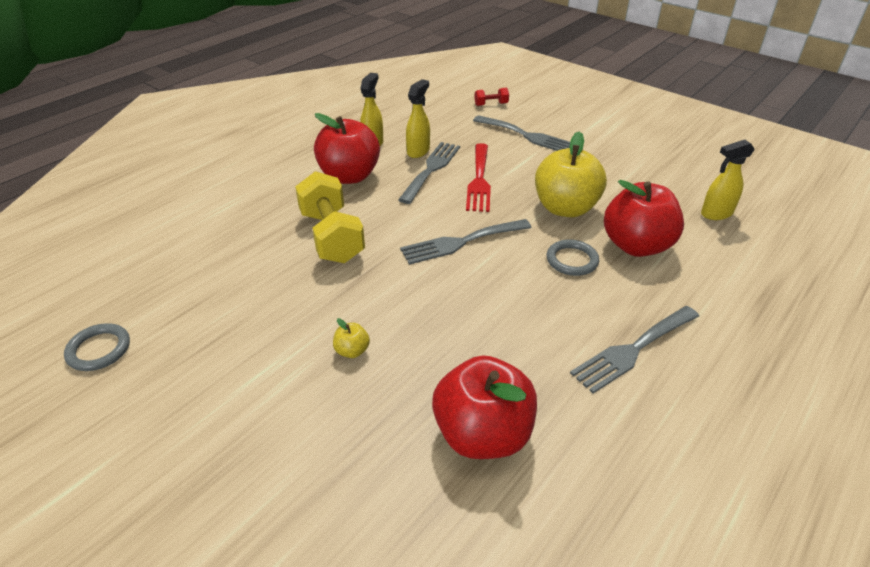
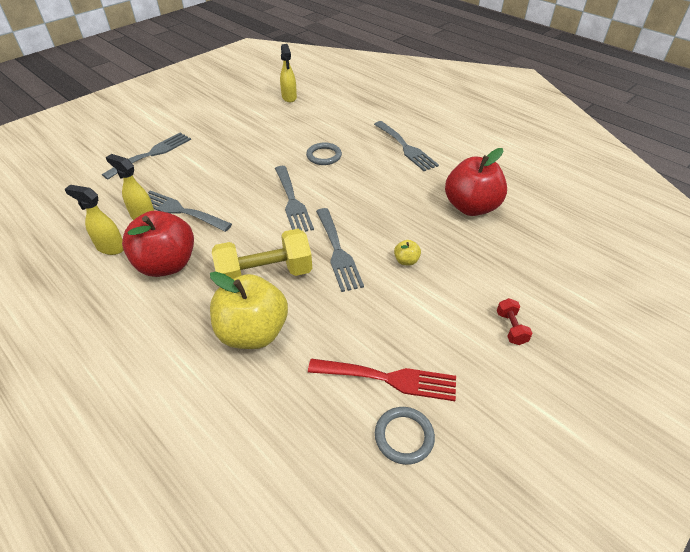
camera: 85 degrees left, 5 degrees up
red fork [466,143,491,212] -> red fork moved to [308,358,456,401]
red dumbbell [474,88,509,106] -> red dumbbell moved to [497,298,533,345]
yellow apple [535,131,607,217] -> yellow apple moved to [210,271,288,349]
red apple [604,180,684,257] -> none
none -> grey fork [316,208,364,292]

